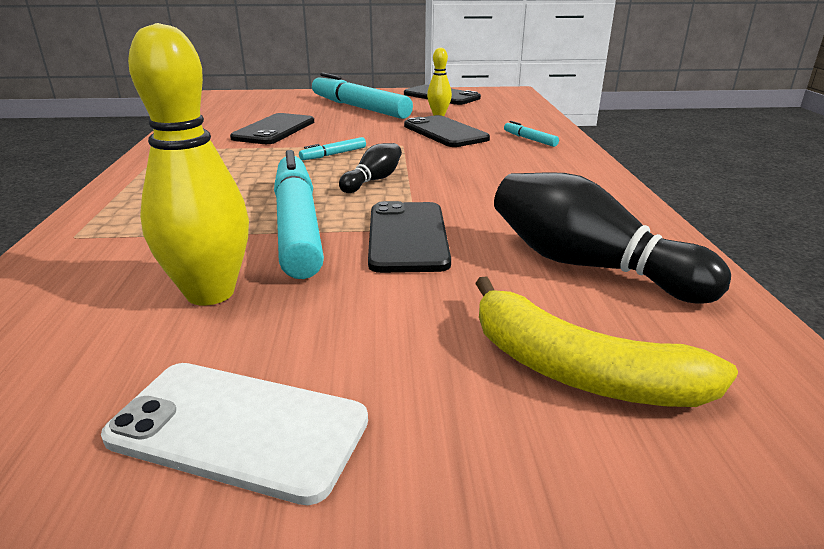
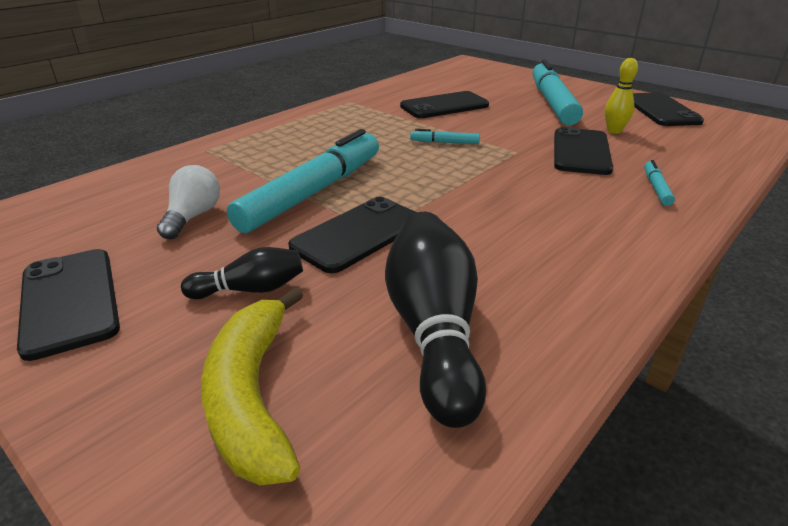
camera: 45 degrees right, 5 degrees up
white phone [101,363,368,505] -> black phone [17,249,120,361]
yellow bowling pin [128,23,249,306] -> white light bulb [157,165,220,239]
black bowling pin [339,143,402,193] -> black bowling pin moved to [181,247,303,299]

